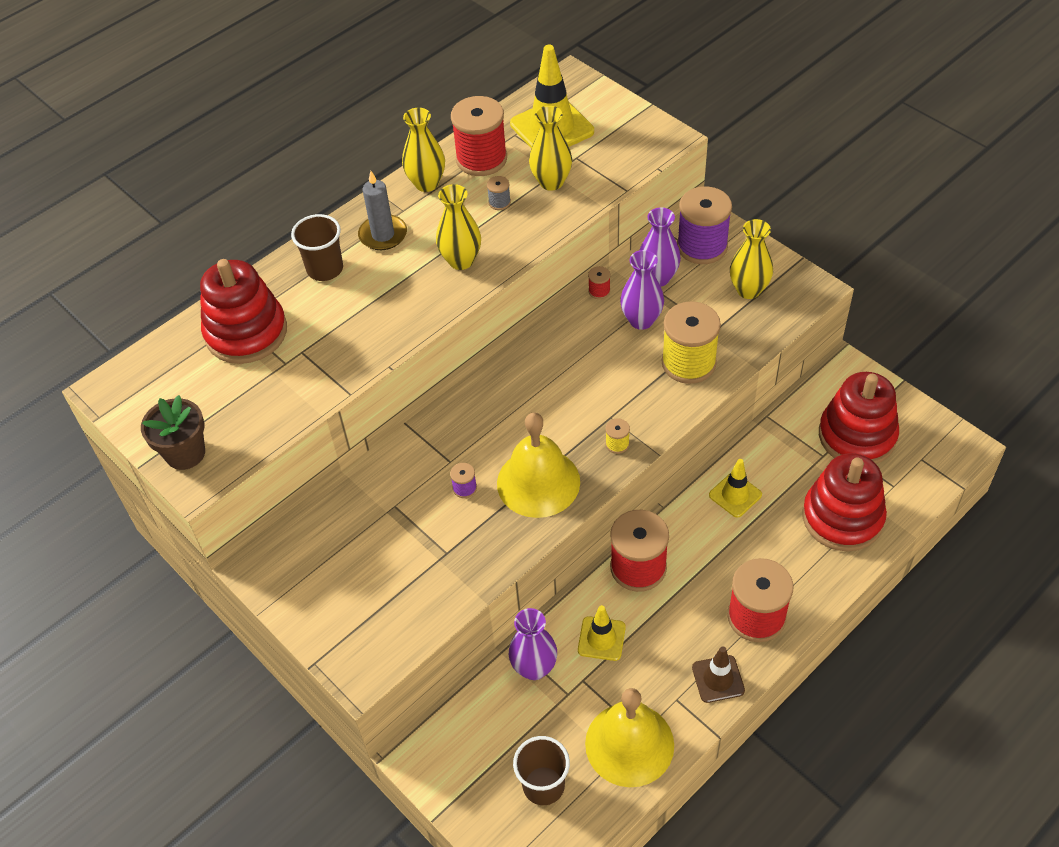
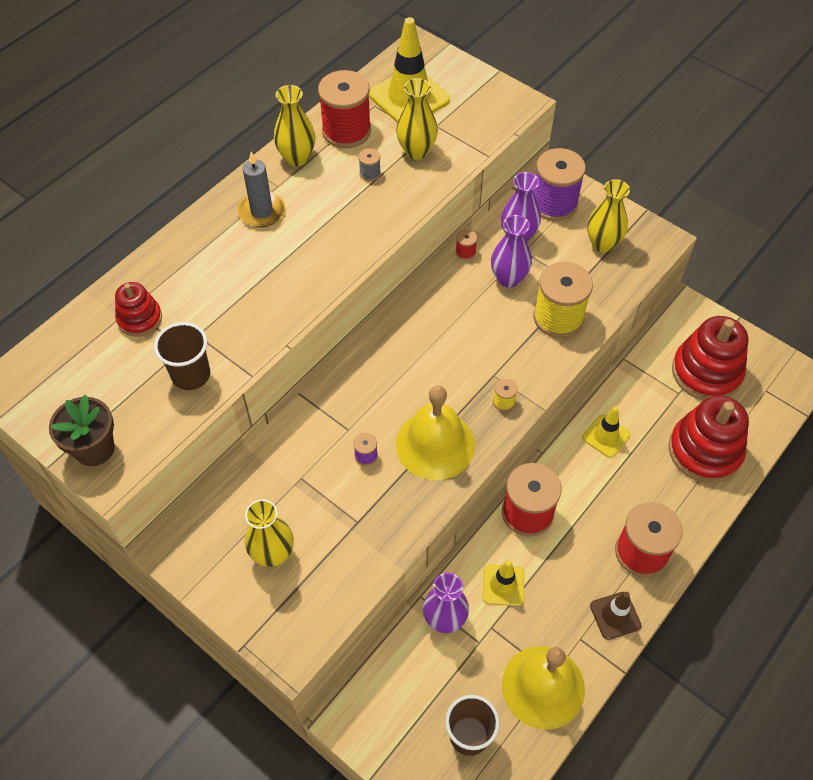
camera: 10 degrees left, 5 degrees up
red stacking toy [200,259,287,364] -> red stacking toy [115,282,162,337], size x0.55
brown cup [291,214,343,281] -> brown cup moved to [154,322,210,390]
yellow vase [436,184,481,270] -> yellow vase moved to [245,499,294,567]

